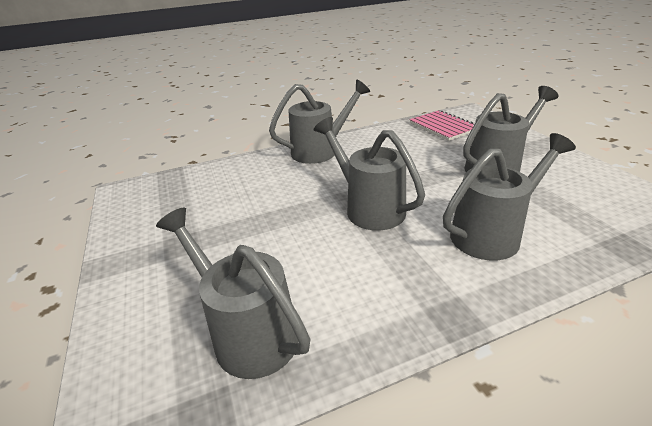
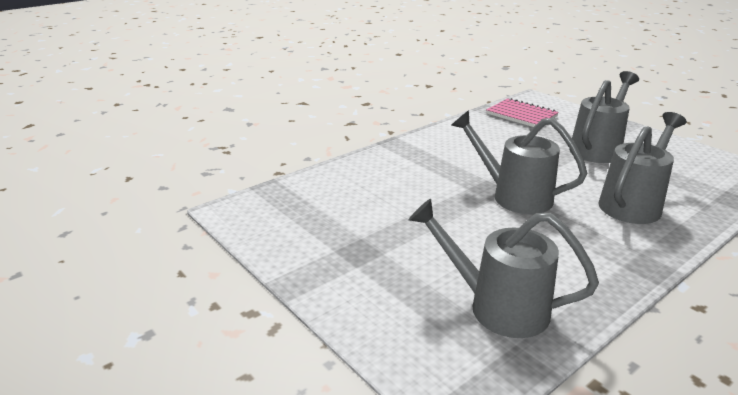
camera: 20 degrees left, 5 degrees down
grey watering can [269,80,370,164] -> none

